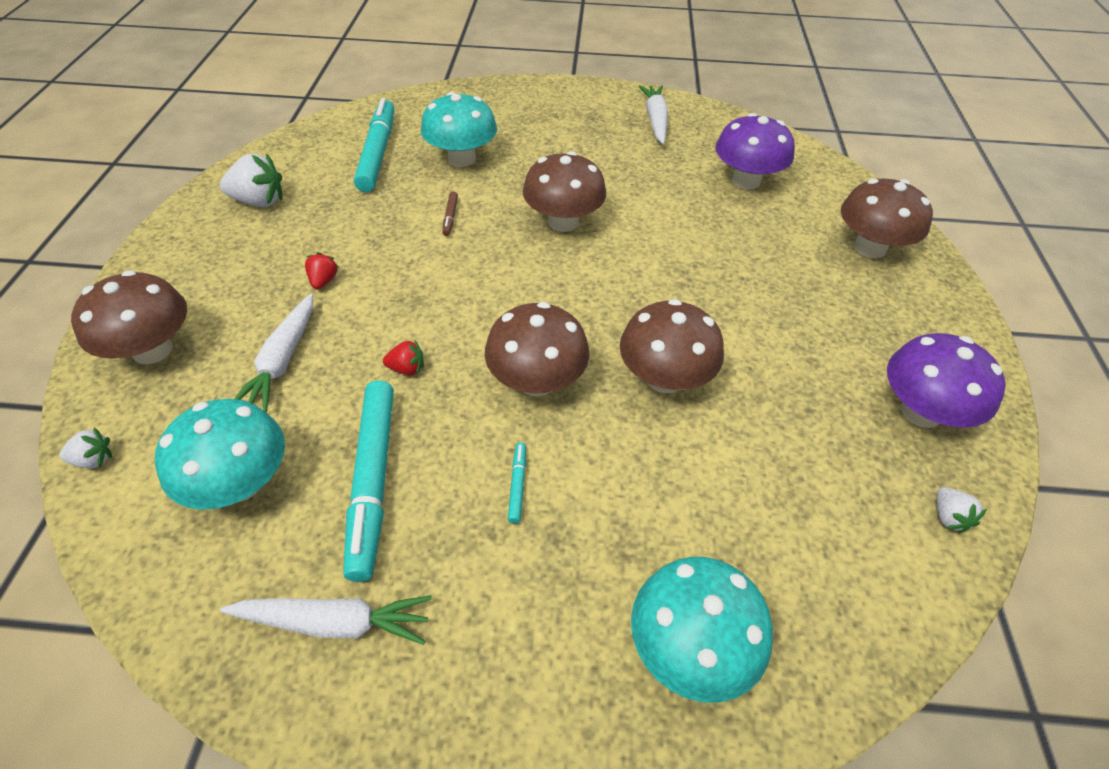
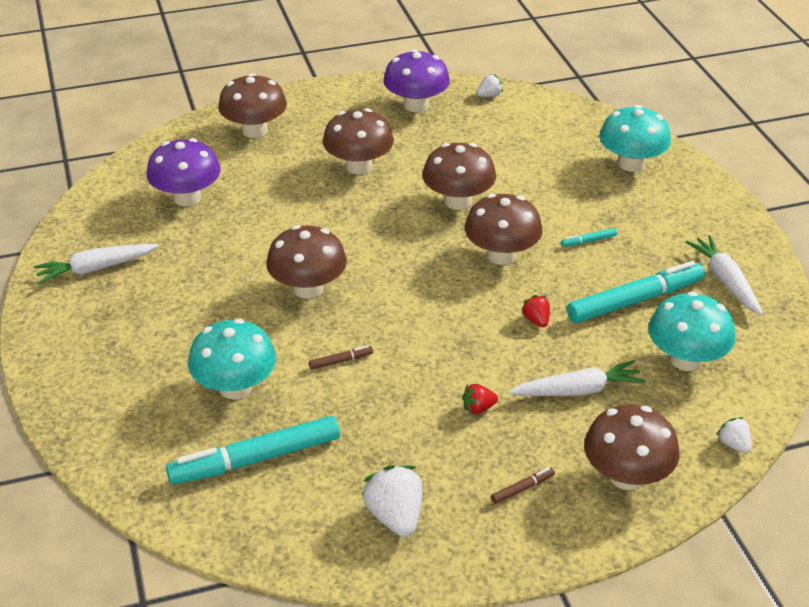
camera: 110 degrees left, 10 degrees down
none -> brown mushroom [323,108,394,174]
none -> brown marker [491,467,555,504]

